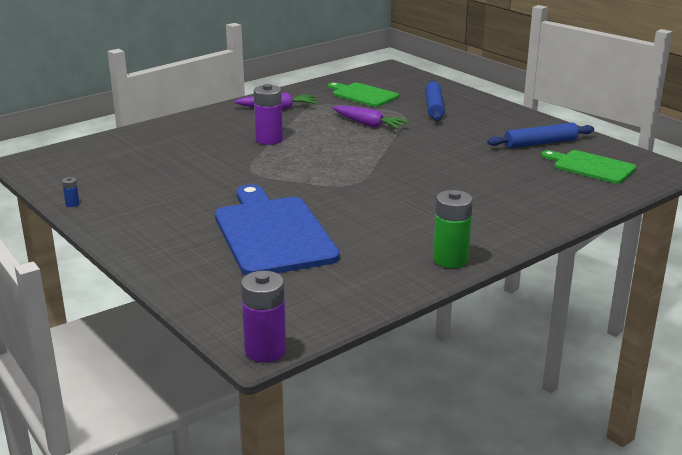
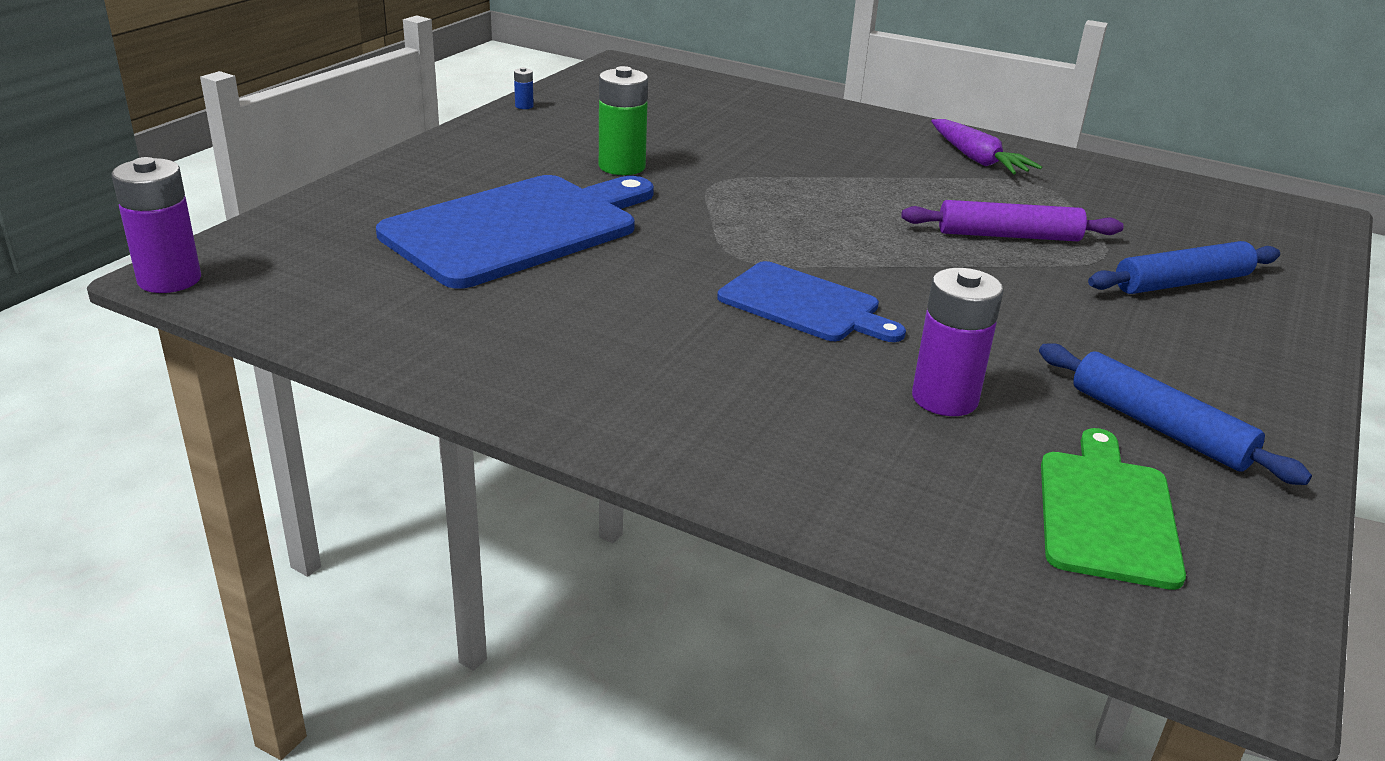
camera: 65 degrees right, 5 degrees up
purple battery [254,84,283,145] -> purple battery moved to [912,268,1004,416]
green cutting board [328,82,399,107] -> none
purple carrot [332,105,409,129] -> purple rolling pin [901,200,1124,241]
green battery [433,190,473,268] -> green battery moved to [599,66,648,175]
none -> blue cutting board [717,261,906,342]

